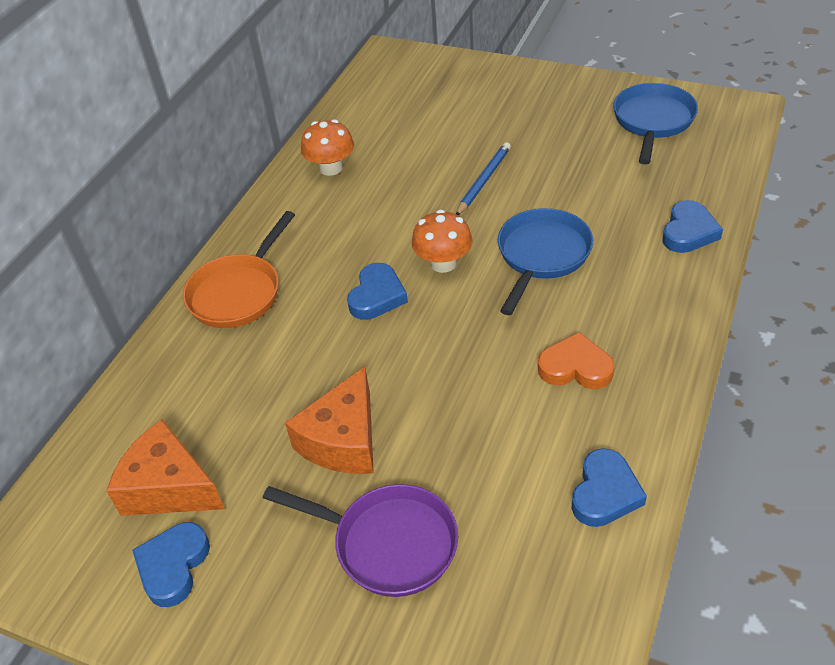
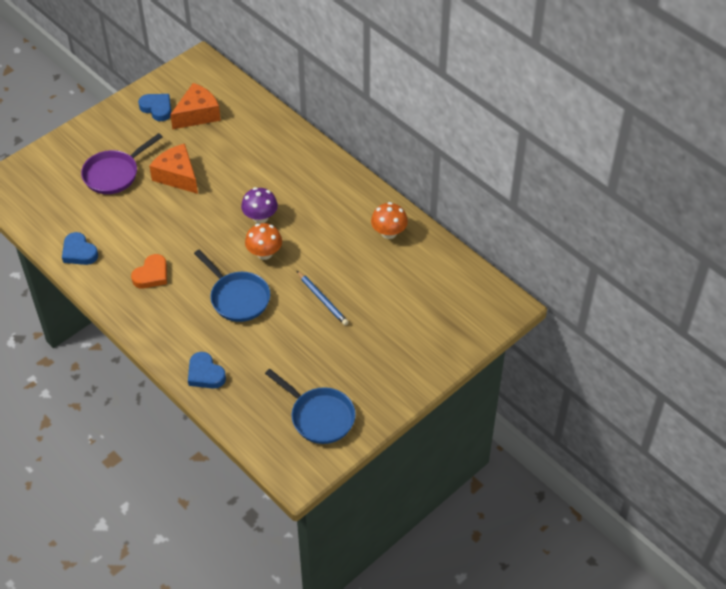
camera: 110 degrees right, 5 degrees up
orange pan [183,211,295,328] -> none
blue heart [347,263,408,320] -> purple mushroom [241,187,278,224]

